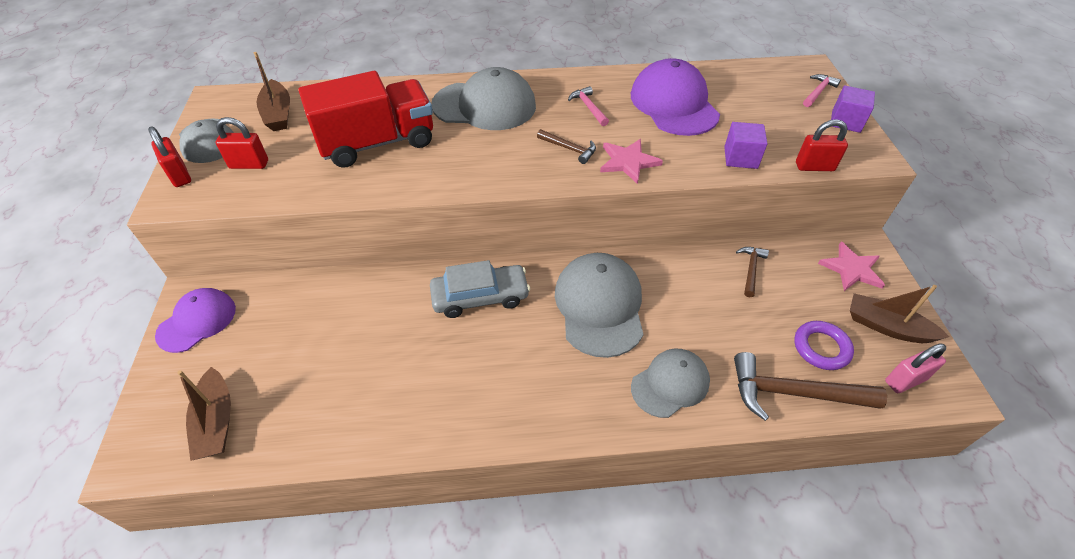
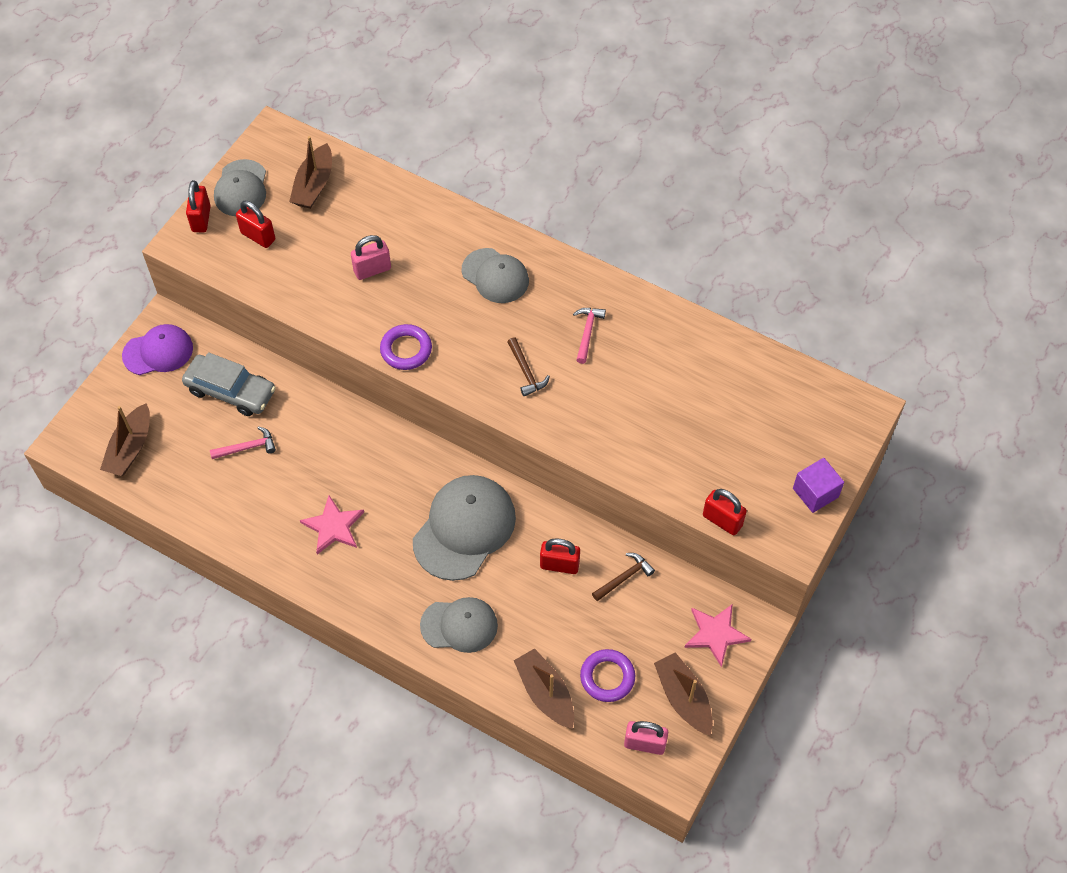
camera: 35 degrees right, 10 degrees up
red truck [298,71,433,168] -> pink padlock [351,235,391,280]
grey car [430,260,530,318] -> grey car moved to [182,352,276,416]
grey cap [432,67,536,130] -> grey cap [462,248,529,303], size x0.64
pink star [600,139,663,184] -> pink star moved to [300,495,364,554]
purple cap [631,58,720,136] -> none
purple cube [724,122,768,169] -> none
brown hammer [734,352,887,421] -> brown boat [514,648,574,729]
pink hammer [803,74,841,107] -> pink hammer moved to [210,426,276,459]
none -> purple ring [380,324,432,370]
none -> red padlock [540,538,580,574]

